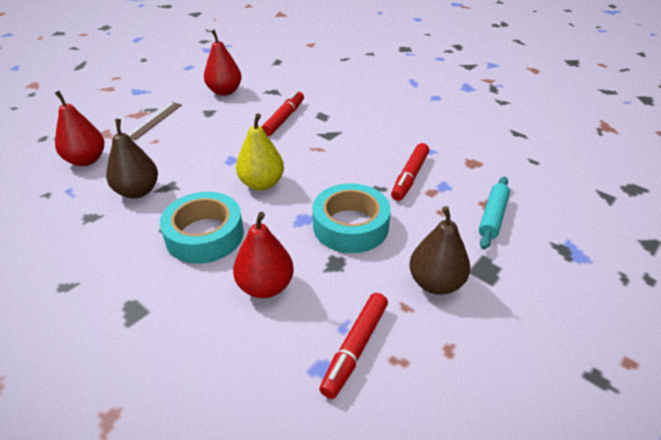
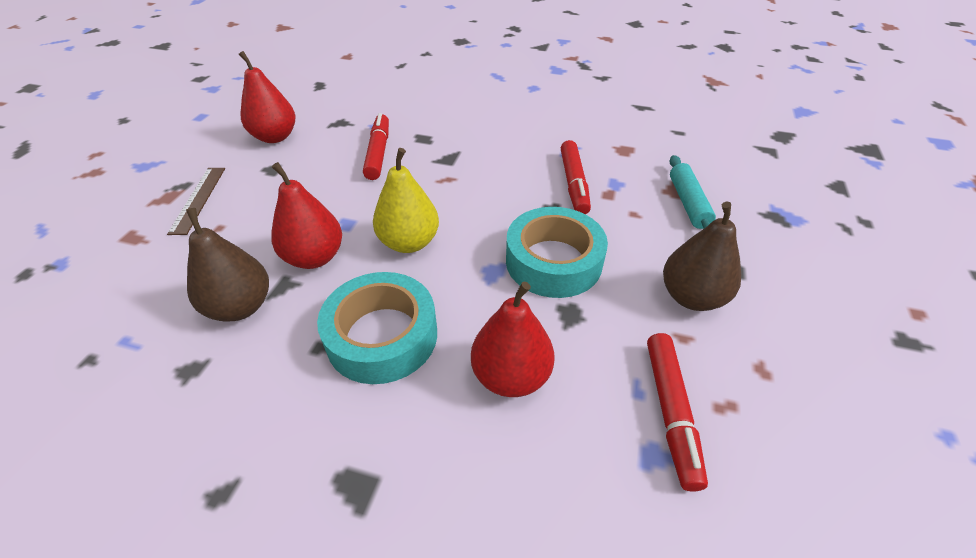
camera: 25 degrees left, 5 degrees up
red pear [55,91,105,166] -> red pear moved to [271,162,342,269]

